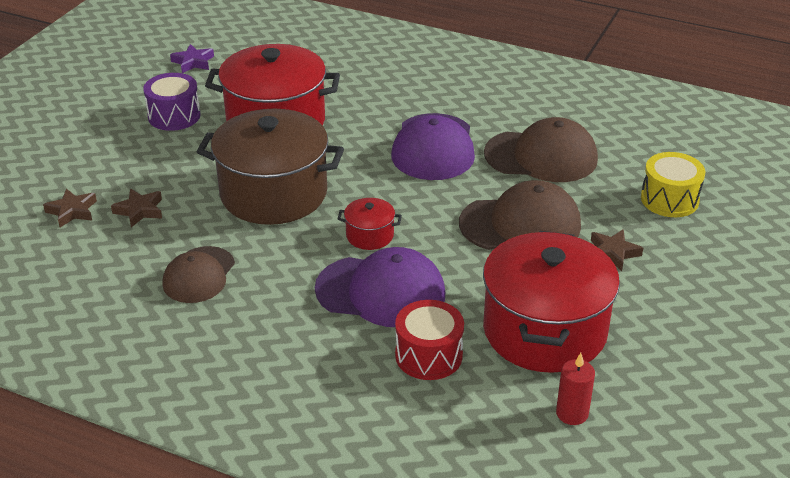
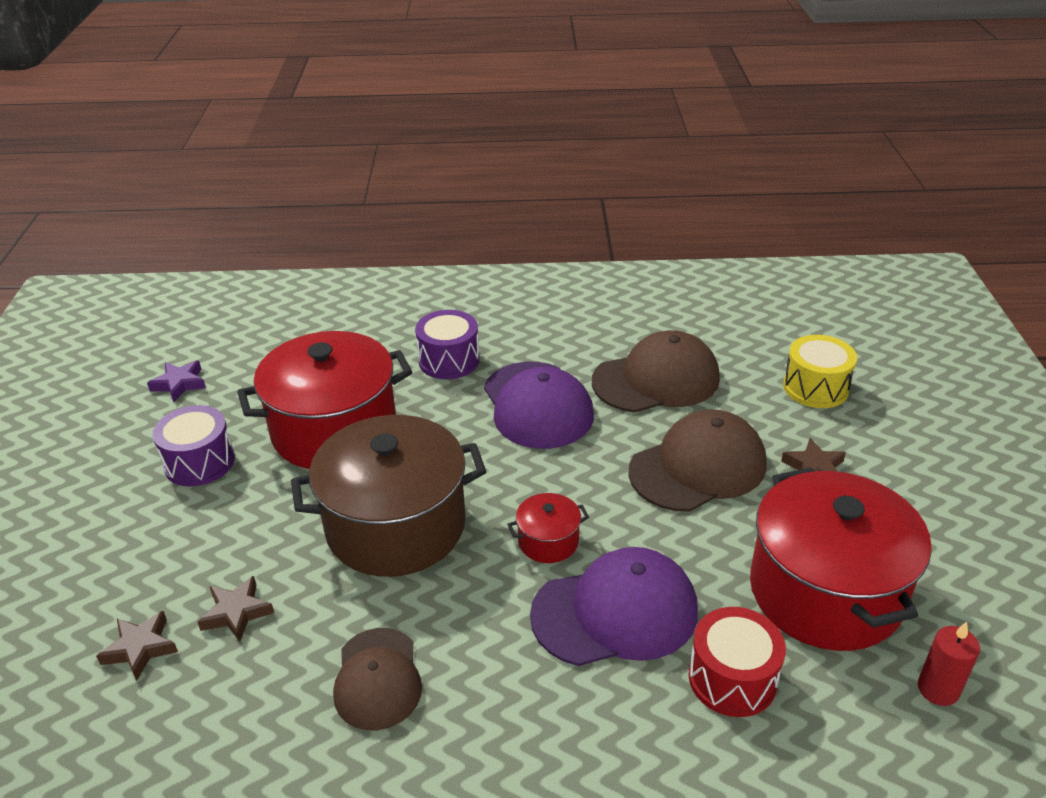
camera: 25 degrees left, 0 degrees up
none -> purple drum [415,310,480,379]

